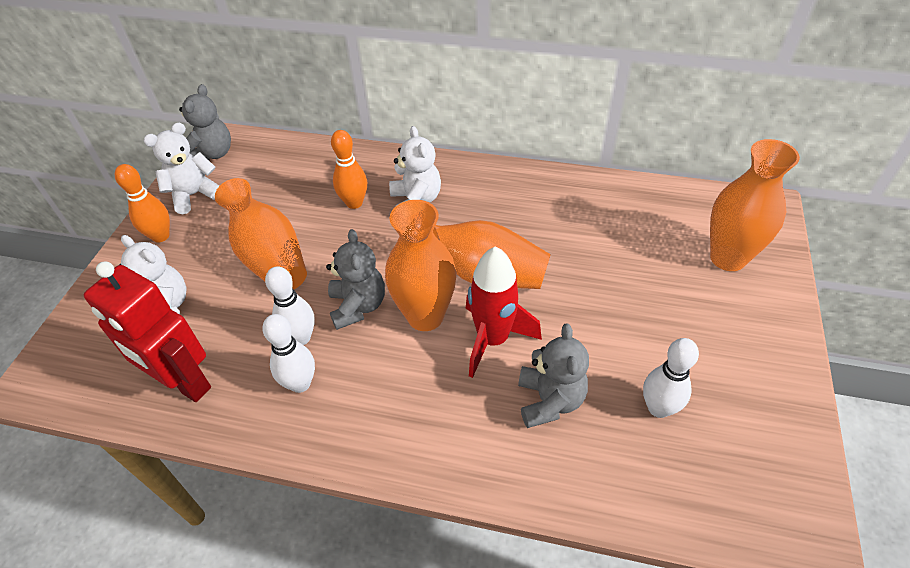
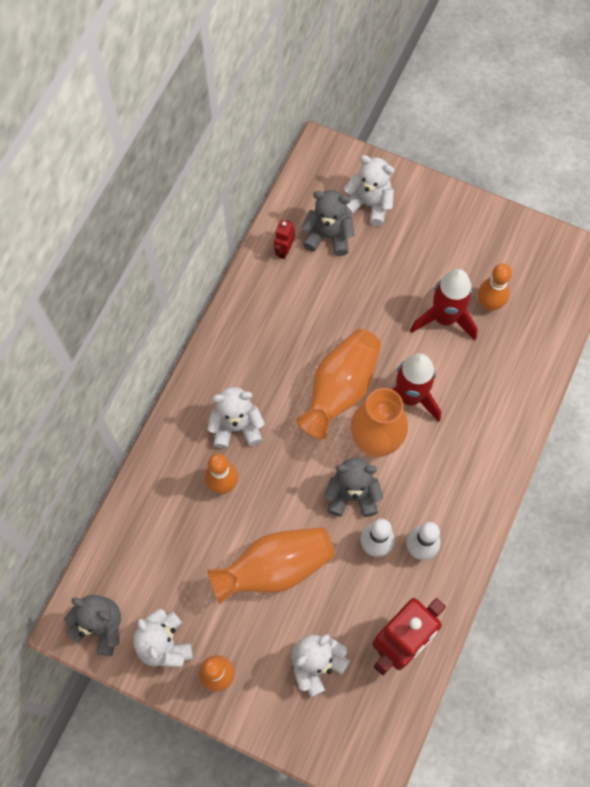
camera: 80 degrees left, 20 degrees up
grey teddy bear [518,324,589,428] -> grey teddy bear moved to [301,190,354,256]
white bowling pin [643,338,699,418] -> orange bowling pin [478,264,512,311]
orange vase [710,139,800,271] -> white teddy bear [344,155,394,226]
none -> red robot [274,220,295,259]
none -> red rocket [410,269,478,341]

